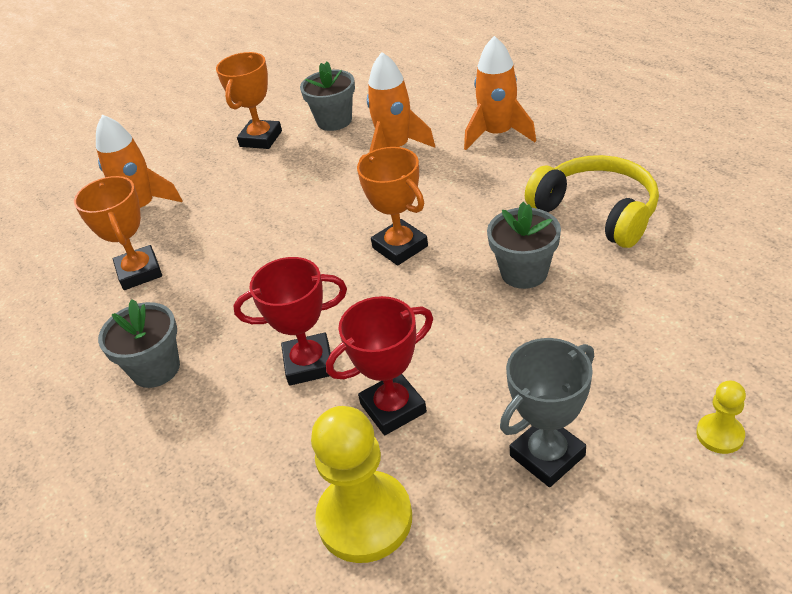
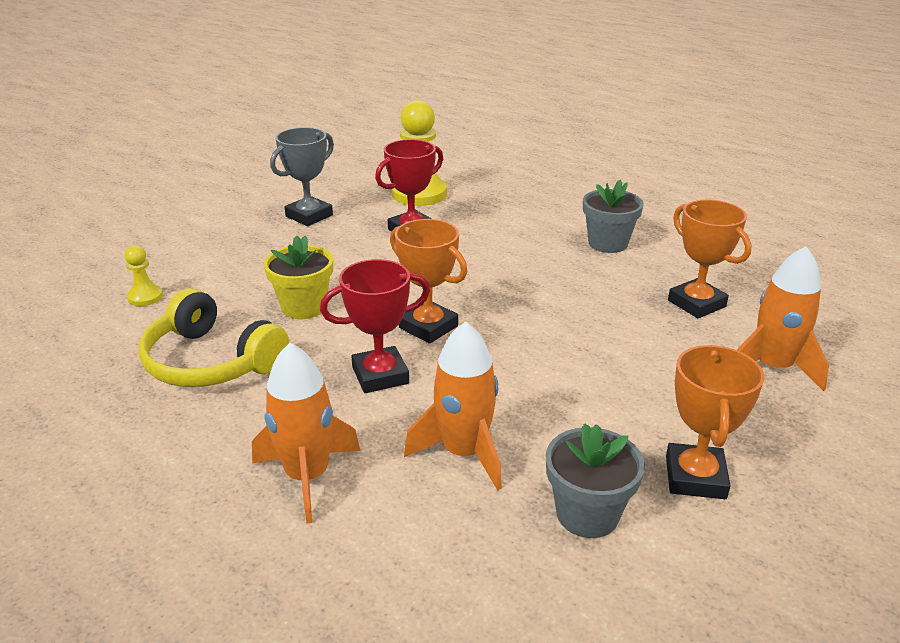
camera: 165 degrees right, 10 degrees down
red trophy [233,257,347,386] -> red trophy moved to [320,259,430,393]
grey flower pot [487,202,561,289] -> yellow flower pot [264,235,333,319]
yellow pawn [696,381,746,454] -> yellow pawn moved to [124,245,163,306]

